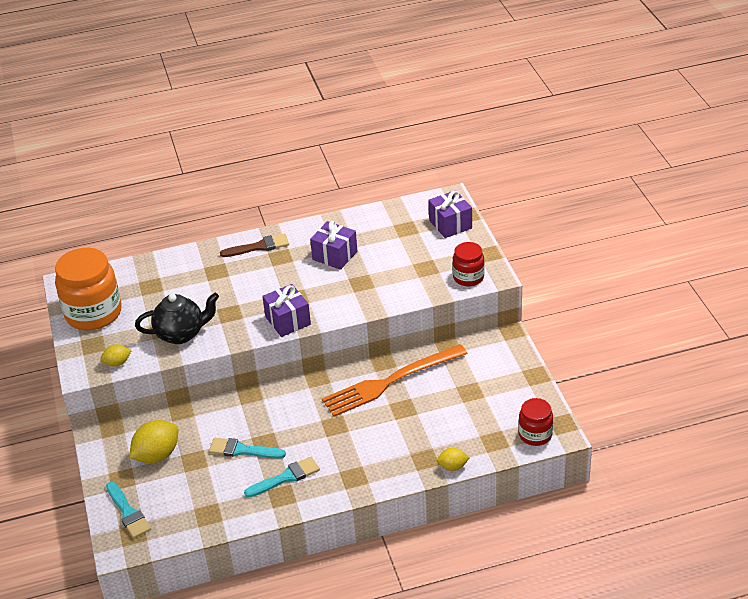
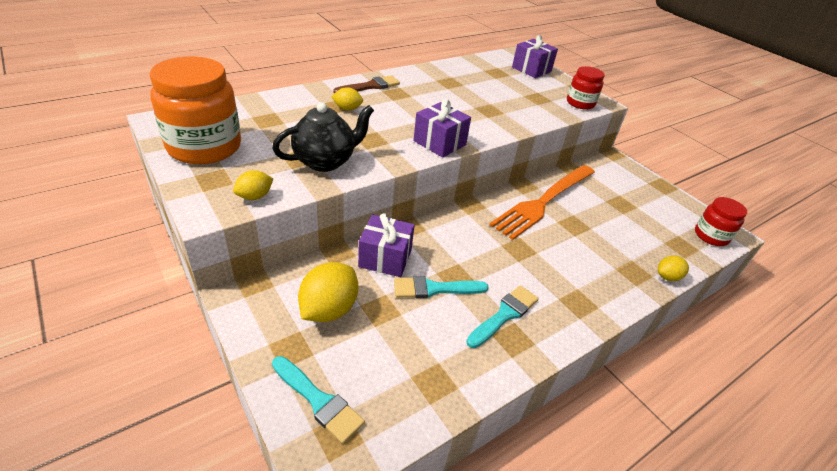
camera: 25 degrees left, 0 degrees up
purple gift [310,221,357,270] -> purple gift moved to [358,213,415,277]
none -> yellow lemon [332,87,363,110]

